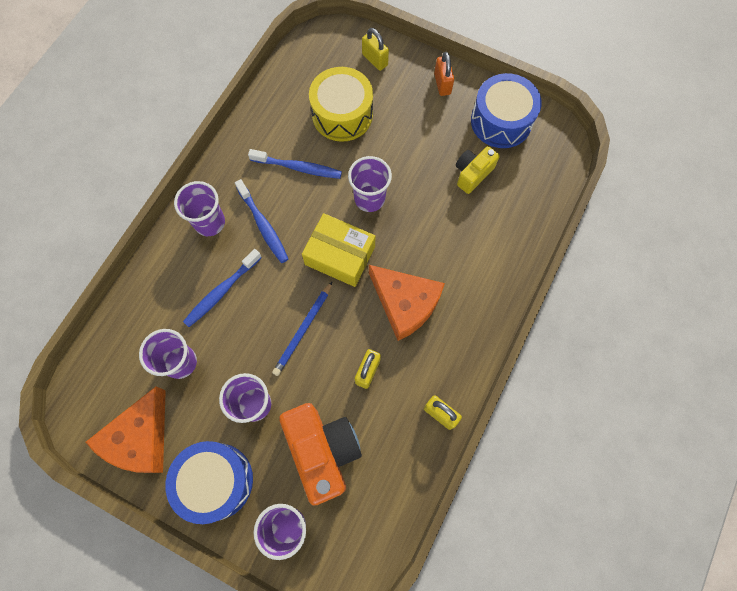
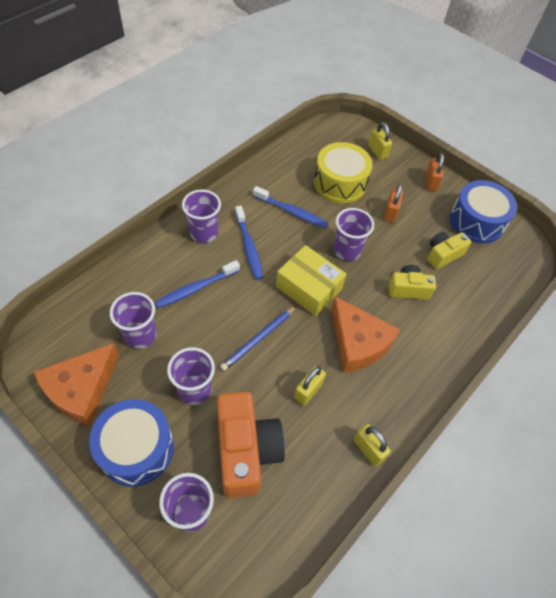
camera: 10 degrees right, 15 degrees down
none -> orange padlock [384,184,403,223]
none -> yellow camera [389,265,436,300]

